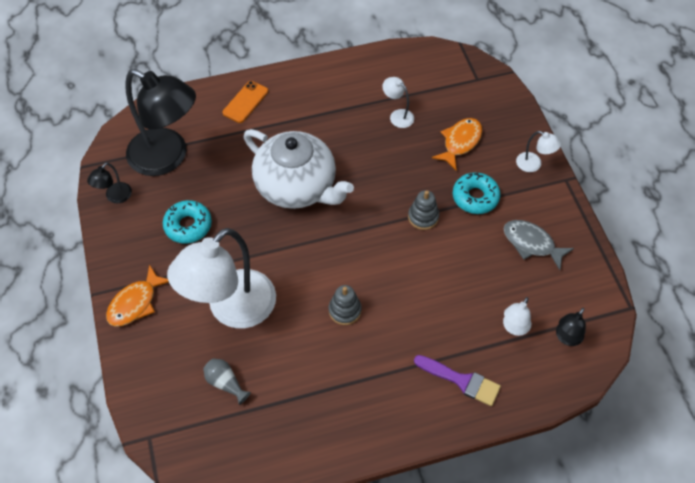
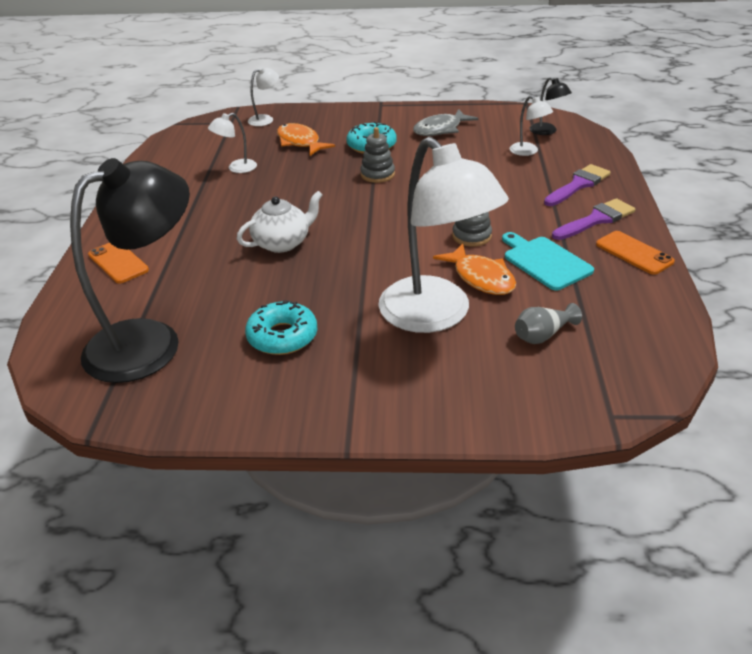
camera: 70 degrees left, 20 degrees down
black lamp [87,163,132,203] -> none
orange fish [106,264,169,327] -> orange fish moved to [433,243,516,295]
white teapot [244,129,354,209] -> white teapot [237,191,323,253], size x0.55
white lamp [516,131,561,172] -> white lamp moved to [248,66,279,126]
none -> turquoise cutting board [502,232,594,290]
none -> purple brush [552,198,635,240]
none -> orange phone [596,231,675,275]

